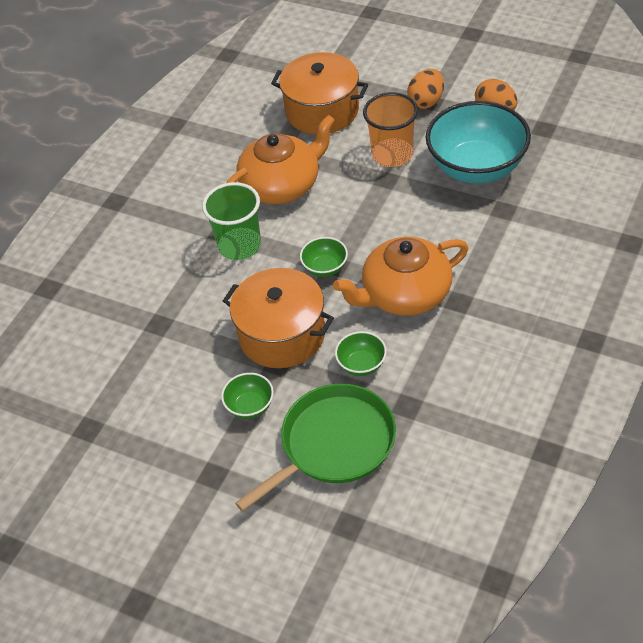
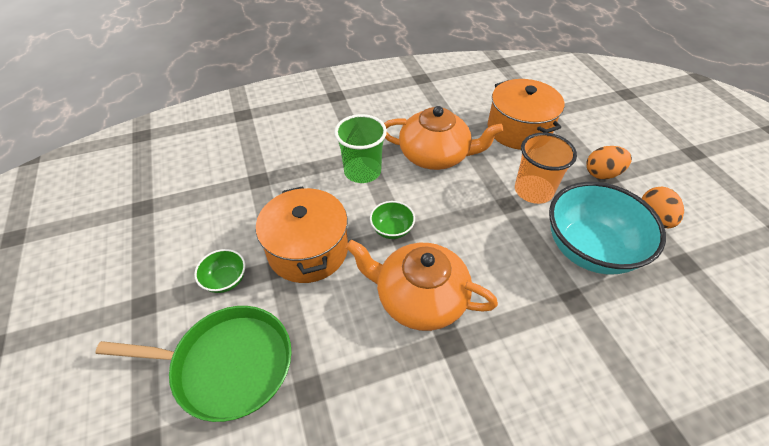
camera: 40 degrees right, 0 degrees up
green bowl [335,331,387,376] -> none

